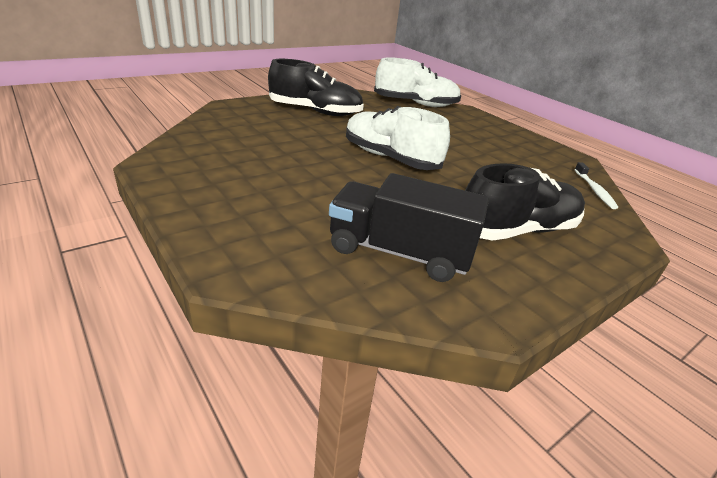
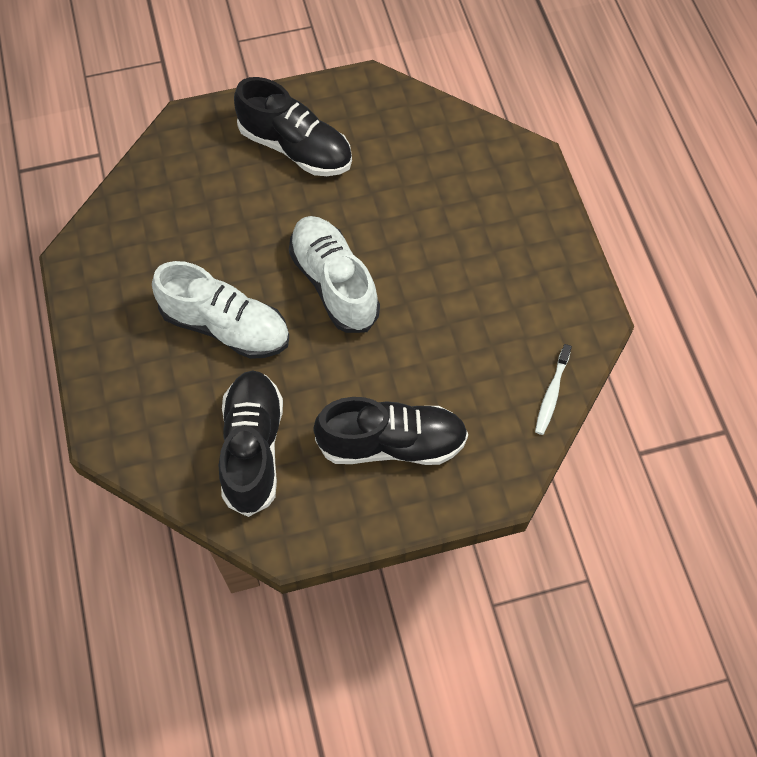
camera: 25 degrees right, 30 degrees up
black truck [329,173,489,282] -> black shoe [219,370,283,517]
white shoe [374,57,461,107] -> white shoe moved to [152,261,289,359]

